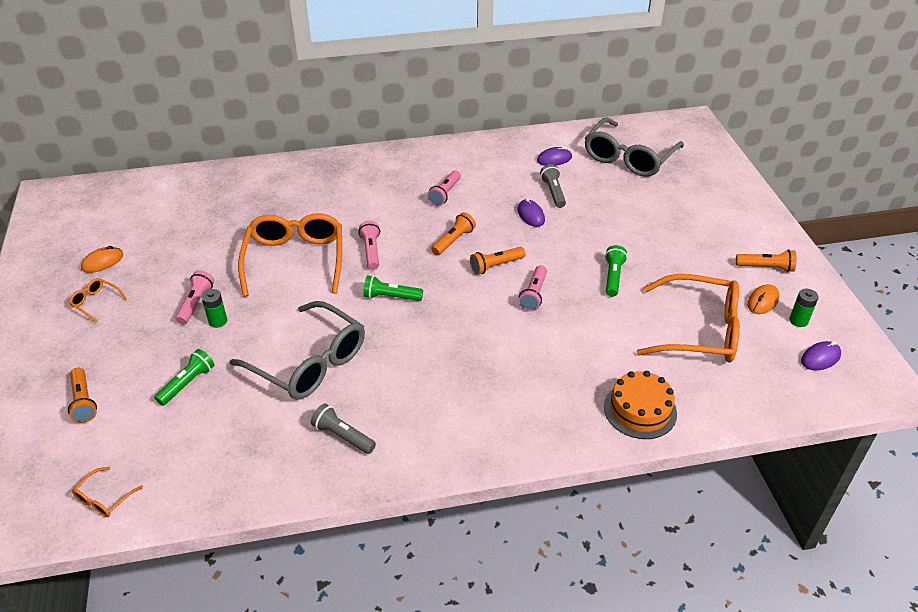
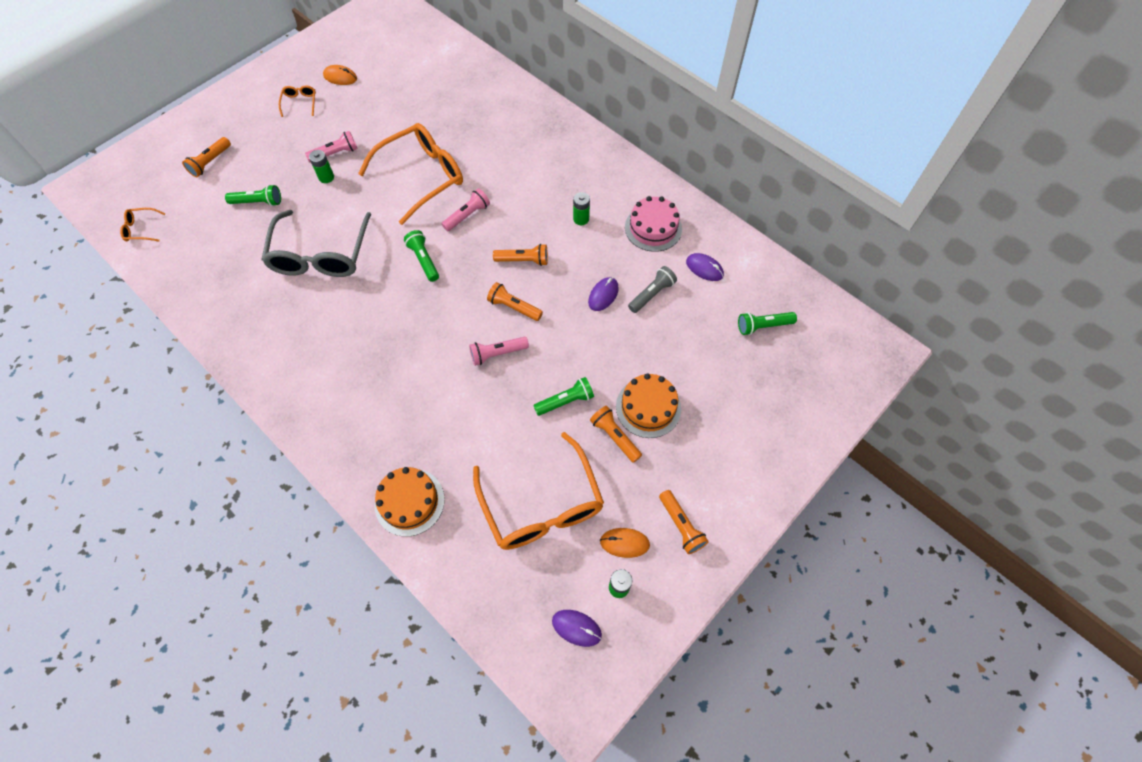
camera: 55 degrees right, 20 degrees up
grey flashlight [311,404,376,454] -> none
pink flashlight [427,170,461,206] -> green battery [573,192,590,225]
grey glasses [585,118,684,177] -> green flashlight [738,312,797,335]
none -> orange flashlight [590,406,642,463]
none -> orange cake [616,373,681,438]
none -> pink cake [625,196,682,252]

